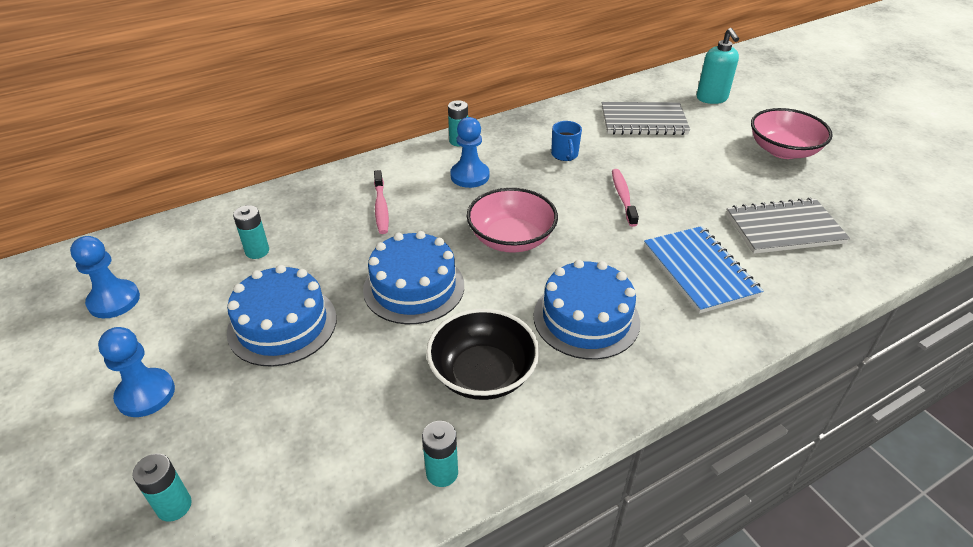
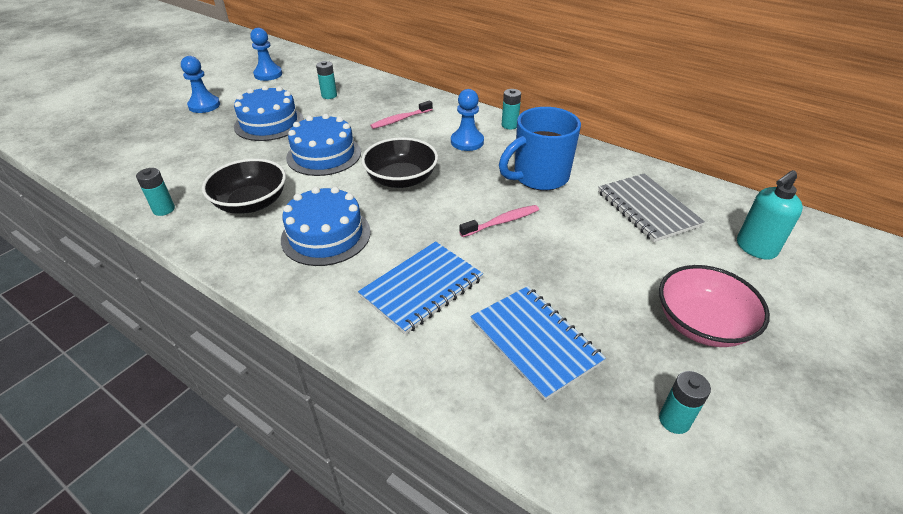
camera: 65 degrees right, 0 degrees up
turquoise battery [132,454,192,522] -> turquoise battery moved to [659,371,711,434]
pink bowl [467,188,558,253] -> black bowl [361,137,438,188]
blue mug [551,121,582,161] -> blue mug [499,107,581,191], size x2.10
grey notebook [726,198,850,254] -> blue notebook [471,286,606,401]

